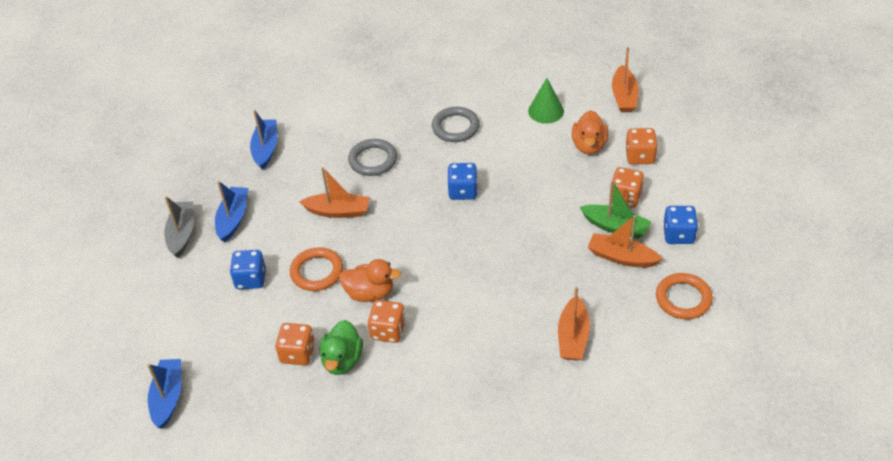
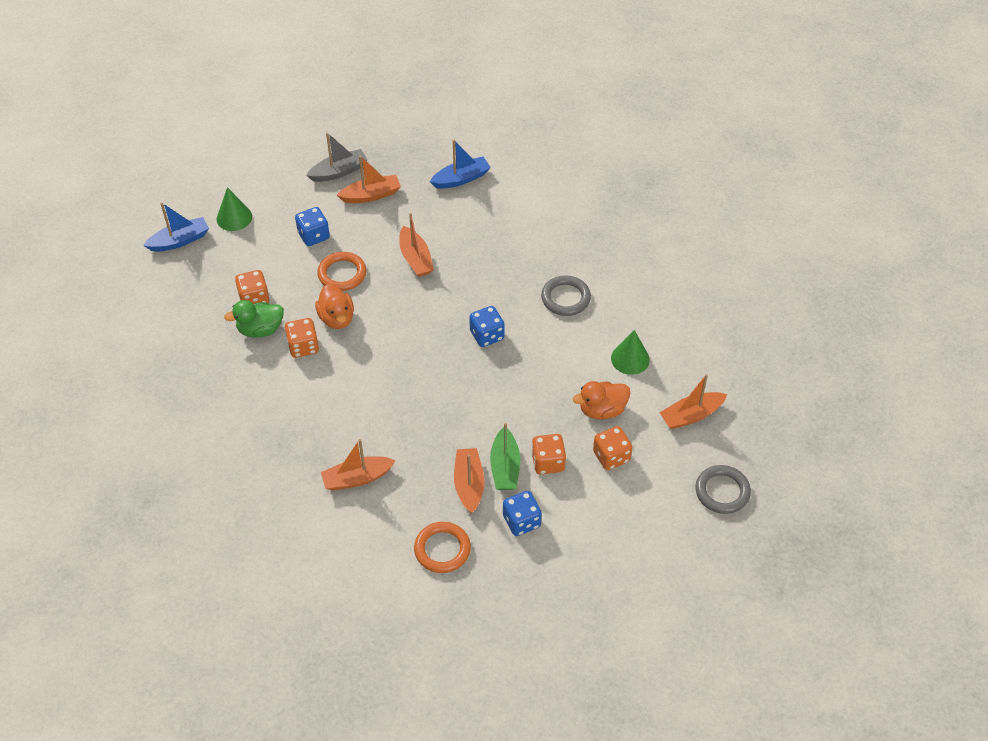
camera: 60 degrees right, 5 degrees up
blue boat [215,181,248,242] -> orange boat [337,155,401,203]
grey ring [348,139,397,176] -> grey ring moved to [695,465,751,514]
none -> green cone [217,187,252,231]

